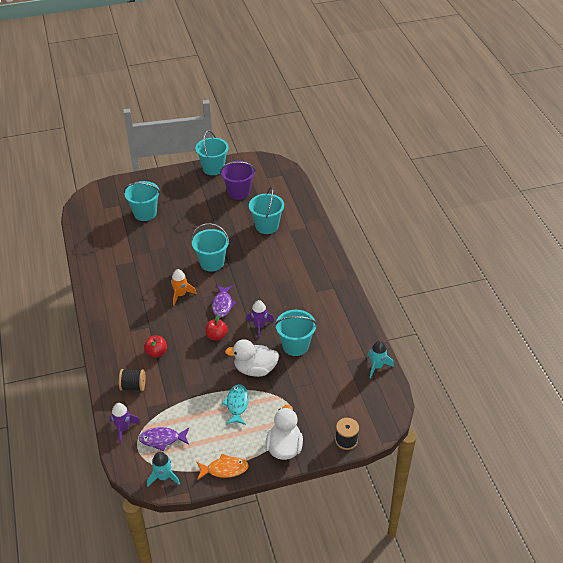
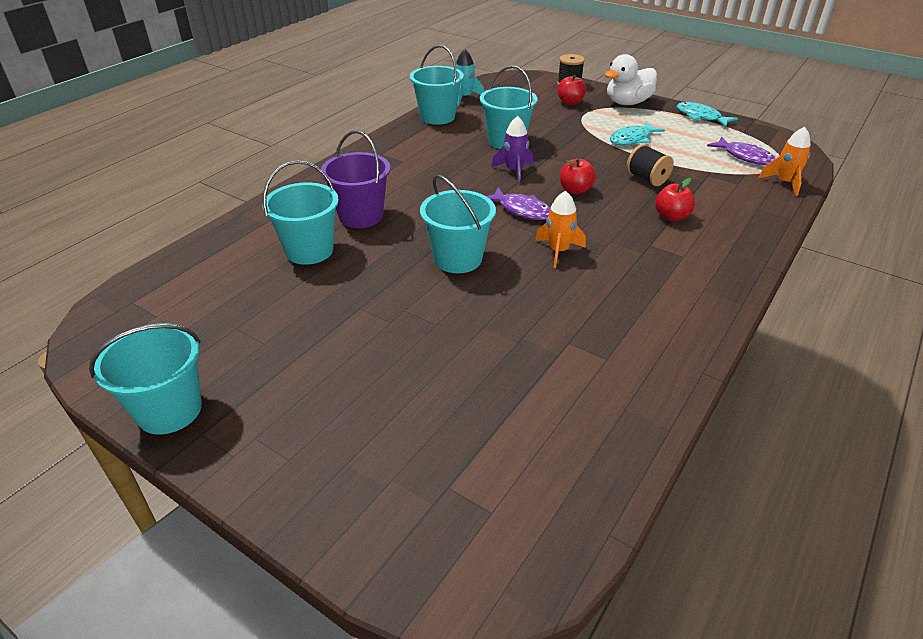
camera: 130 degrees left, 5 degrees down
purple rocket [109,403,141,444] -> orange rocket [758,127,811,196]
black spool [119,369,146,391] -> black spool moved to [626,144,674,186]
turquoise bucket [124,181,160,221] -> turquoise bucket moved to [410,45,464,125]
turquoise rocket [147,452,180,487] -> none
orange fish [197,454,249,480] -> turquoise fish [677,102,738,127]
purple fish [212,285,237,318] -> purple fish turned 75 degrees clockwise [486,187,550,220]
purple bucket [220,161,256,200] -> purple bucket moved to [321,130,390,228]
white duck [225,339,279,377] -> none
none -> red apple [557,75,586,105]

